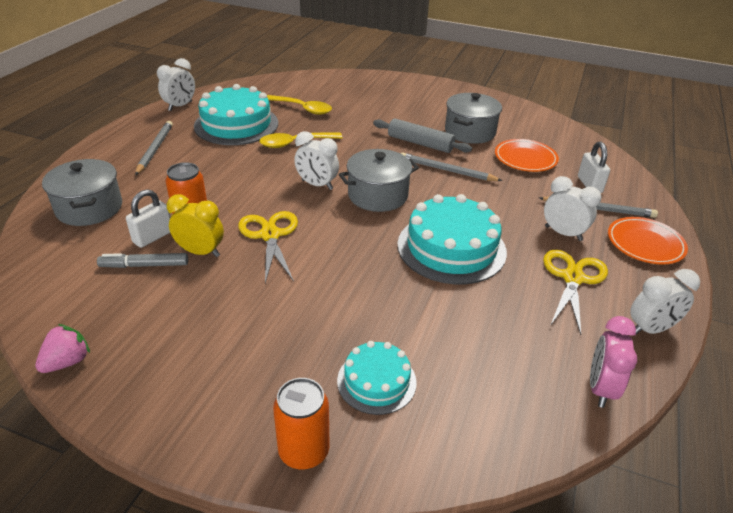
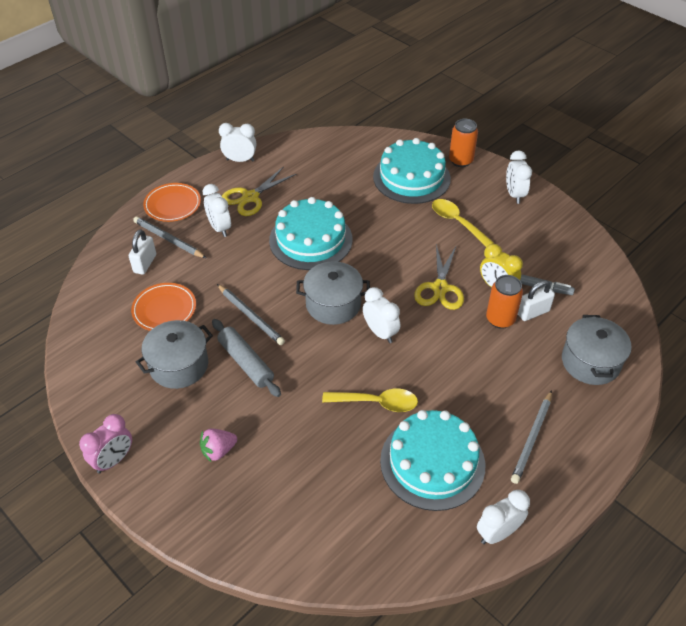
camera: 155 degrees left, 10 degrees up
pink strawberry [35,324,90,373] -> pink strawberry moved to [200,428,237,462]
yellow spoon [267,95,332,115] -> yellow spoon moved to [432,199,494,247]
turquoise cake [337,341,417,415] -> turquoise cake [373,138,451,204], size x1.75
pink clock [590,316,637,408] -> pink clock moved to [79,414,132,473]
none -> white clock [506,150,532,204]

